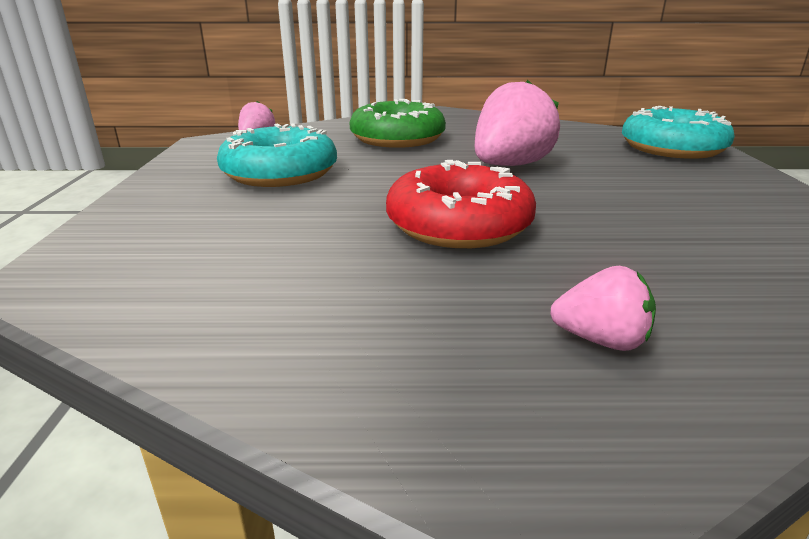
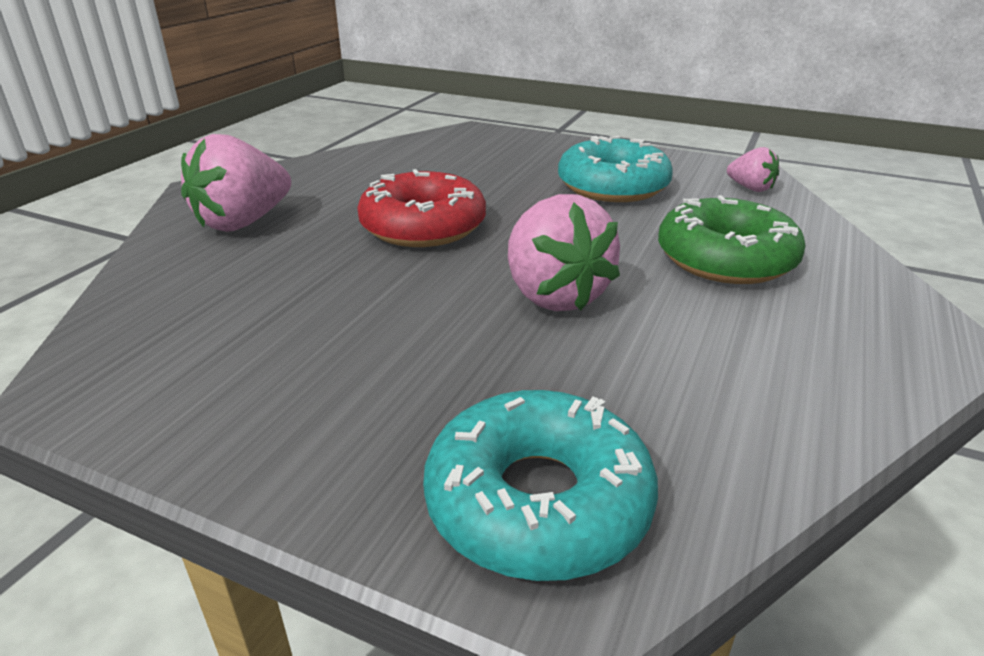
camera: 115 degrees right, 5 degrees up
pink strawberry [550,266,656,351] -> pink strawberry [181,134,291,232], size x1.92

